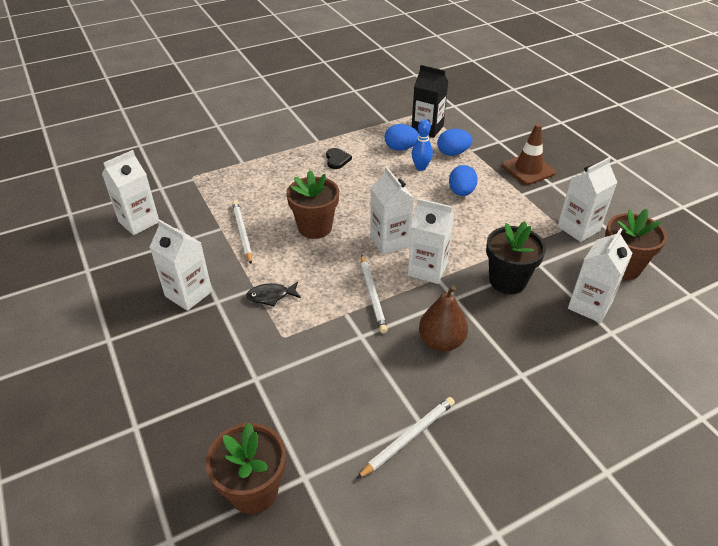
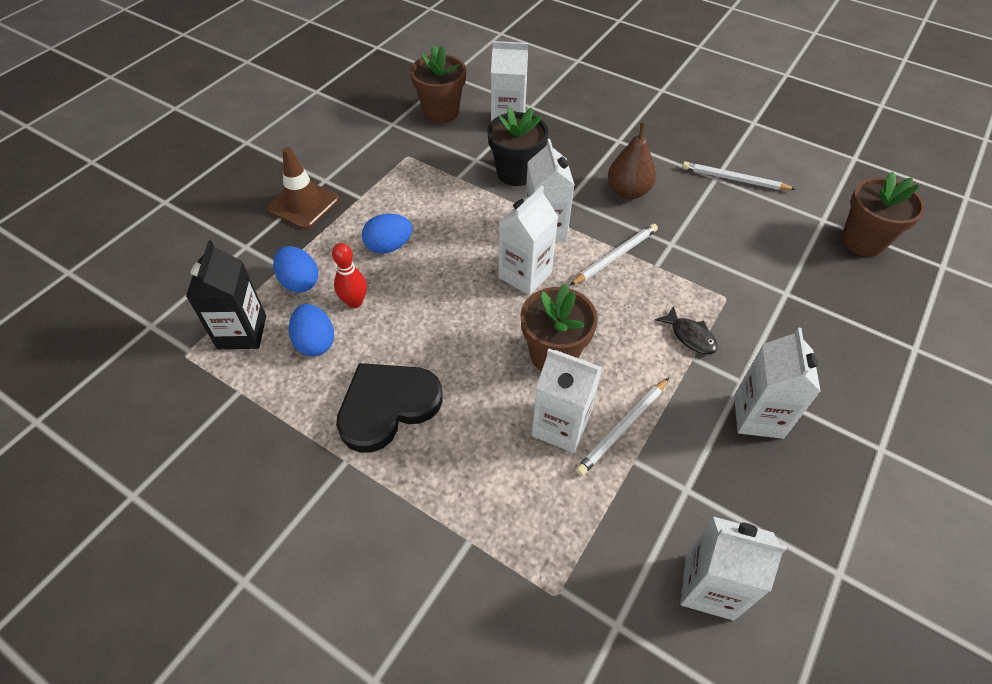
camera: 120 degrees left, 10 degrees up
black heart [326,148,352,169] -> black heart [336,363,443,453], size x2.09
blue bowling pin [412,119,433,171] -> red bowling pin [332,243,367,308]
white carton [558,157,618,242] -> white carton moved to [532,349,602,453]

